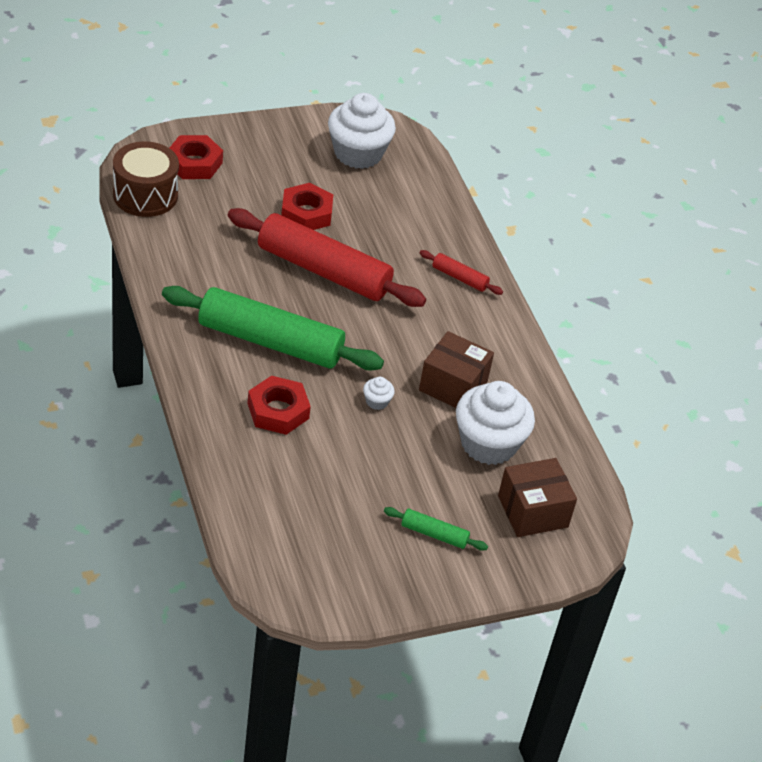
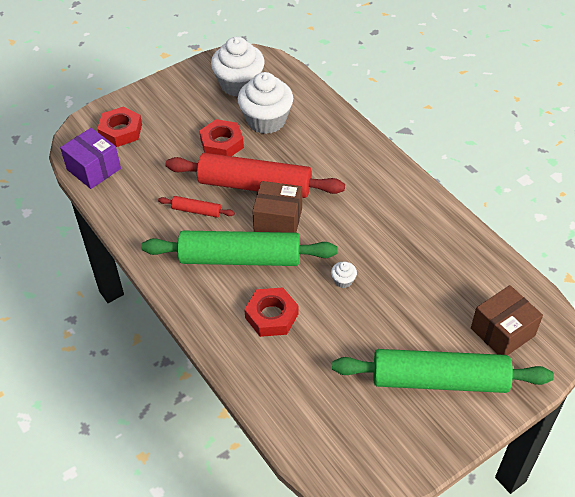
camera: 10 degrees left, 5 degrees up
brown drum [113,141,179,217] -> purple box [60,128,121,189]
green rolling pin [384,507,488,551] -> green rolling pin [332,349,554,393], size x2.33
brown box [419,331,494,408] -> brown box moved to [252,181,302,233]
red rolling pin [420,250,503,295] -> red rolling pin moved to [158,196,235,218]
white cupcake [456,381,535,465] -> white cupcake moved to [238,72,293,134]

